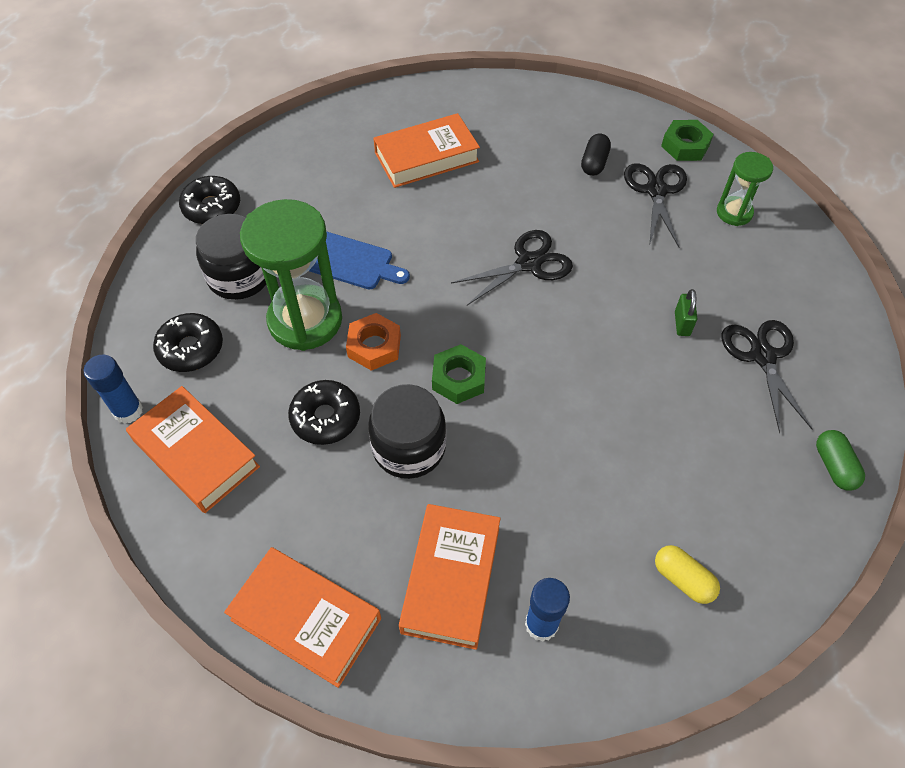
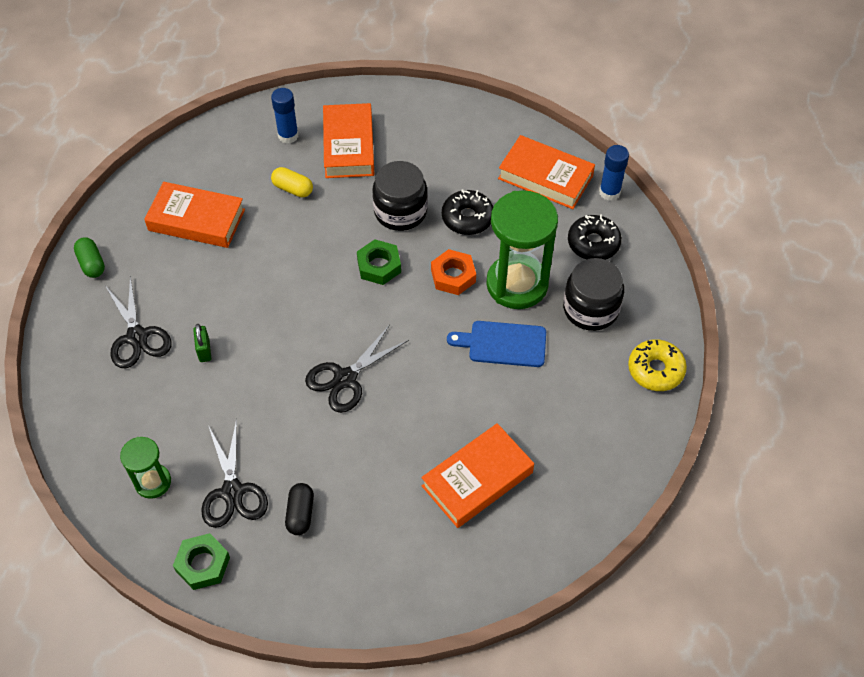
camera: 165 degrees right, 0 degrees up
black donut [179,176,240,224] -> yellow donut [628,339,687,391]
orange book [224,547,381,688] -> orange book moved to [144,182,245,248]
yellow capsule [655,545,720,604] -> yellow capsule moved to [271,167,313,197]

